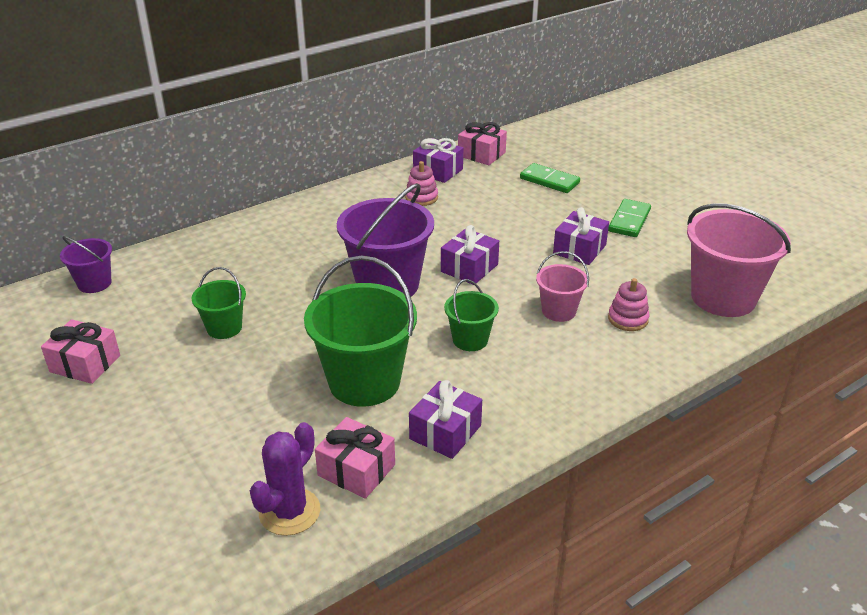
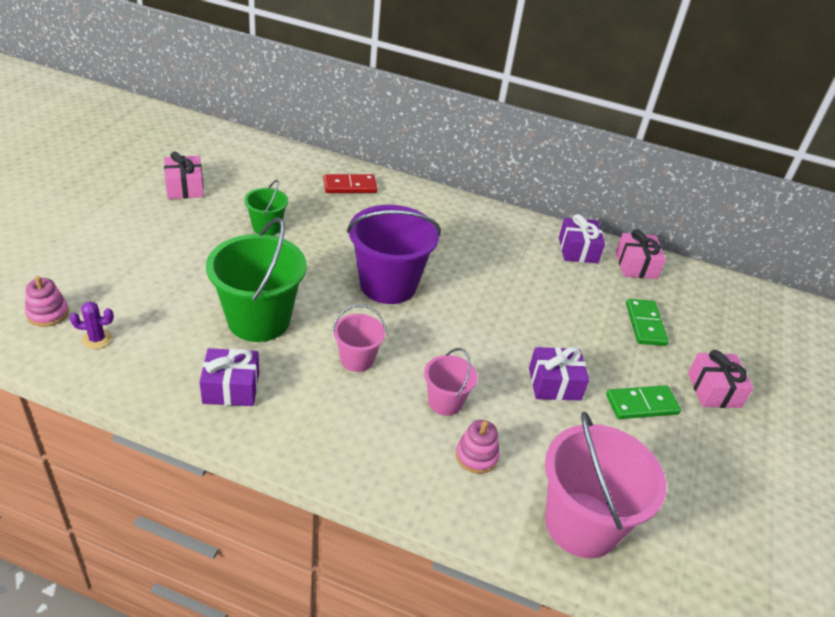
camera: 50 degrees right, 5 degrees up
purple bucket [60,236,112,293] -> none
purple cactus [250,422,320,536] -> purple cactus [70,301,114,349], size x0.59
pink gift [315,417,395,499] -> pink gift moved to [688,350,754,408]
pink stacking toy [405,161,438,206] -> pink stacking toy moved to [25,276,69,327]
purple gift [441,225,499,285] -> none
green bucket [444,279,499,351] -> pink bucket [332,304,386,372]
none -> red domino [323,174,378,193]

